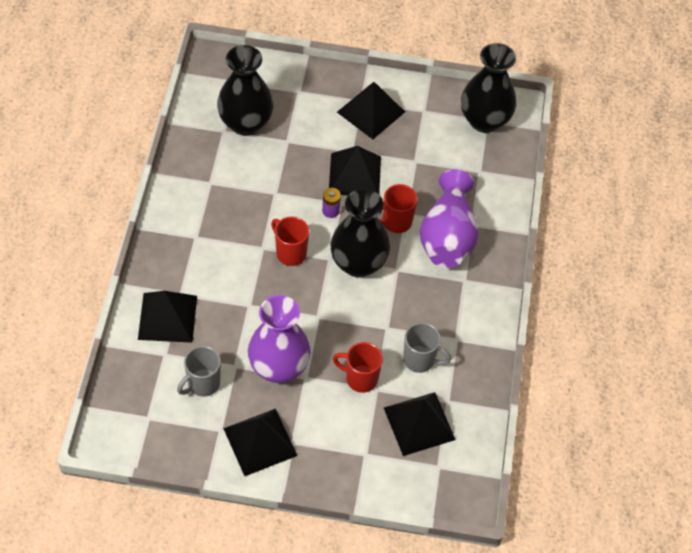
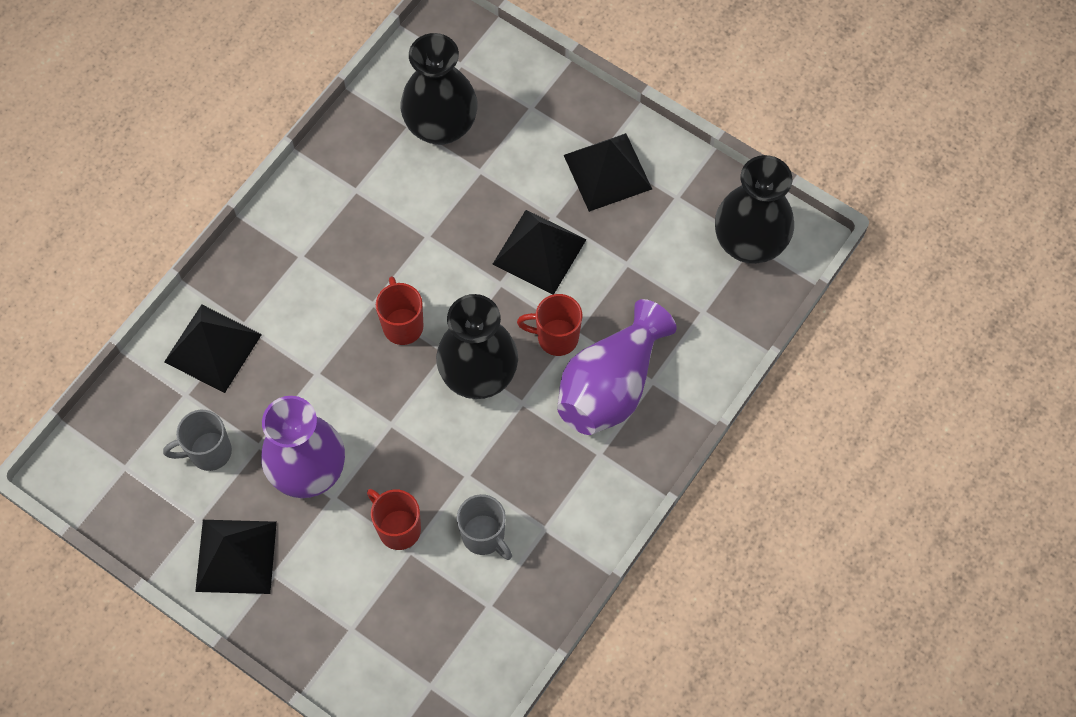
camera: 30 degrees right, 10 degrees up
purple battery [322,188,341,218] -> none
black pyramid [384,392,456,456] -> none

